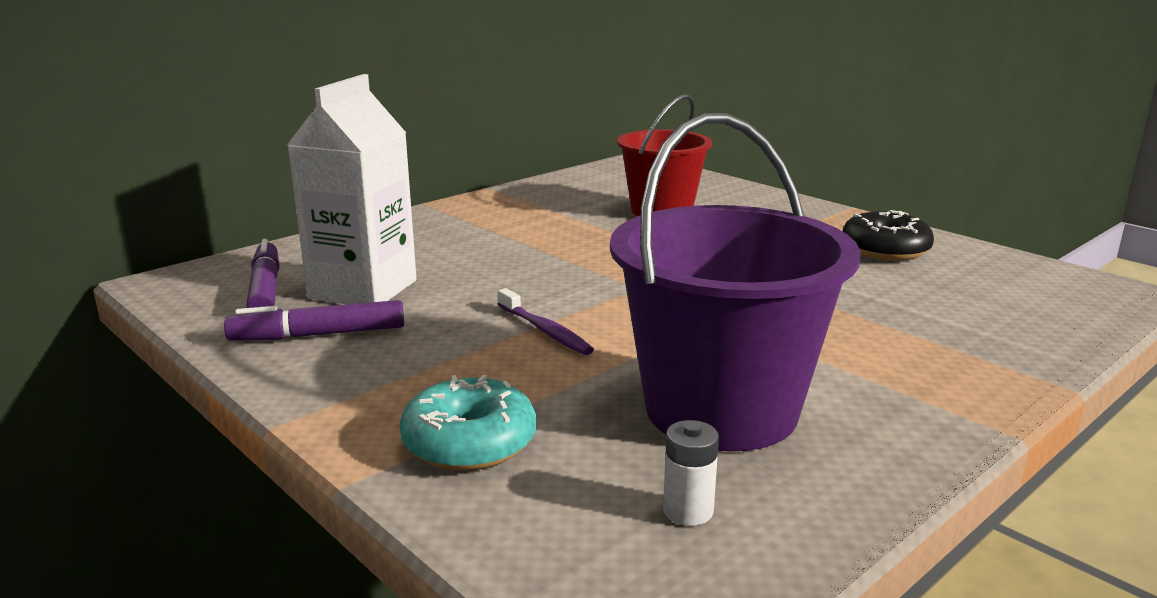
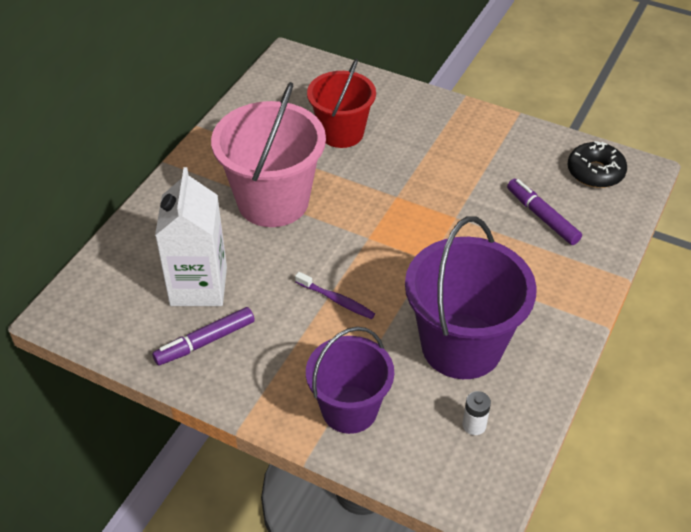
camera: 20 degrees left, 25 degrees up
purple marker [246,239,280,308] -> purple marker moved to [507,179,582,245]
turquoise donut [400,375,536,471] -> purple bucket [306,327,394,434]
black donut [842,210,934,261] -> black donut moved to [568,141,627,188]
none -> pink bucket [211,82,326,227]

